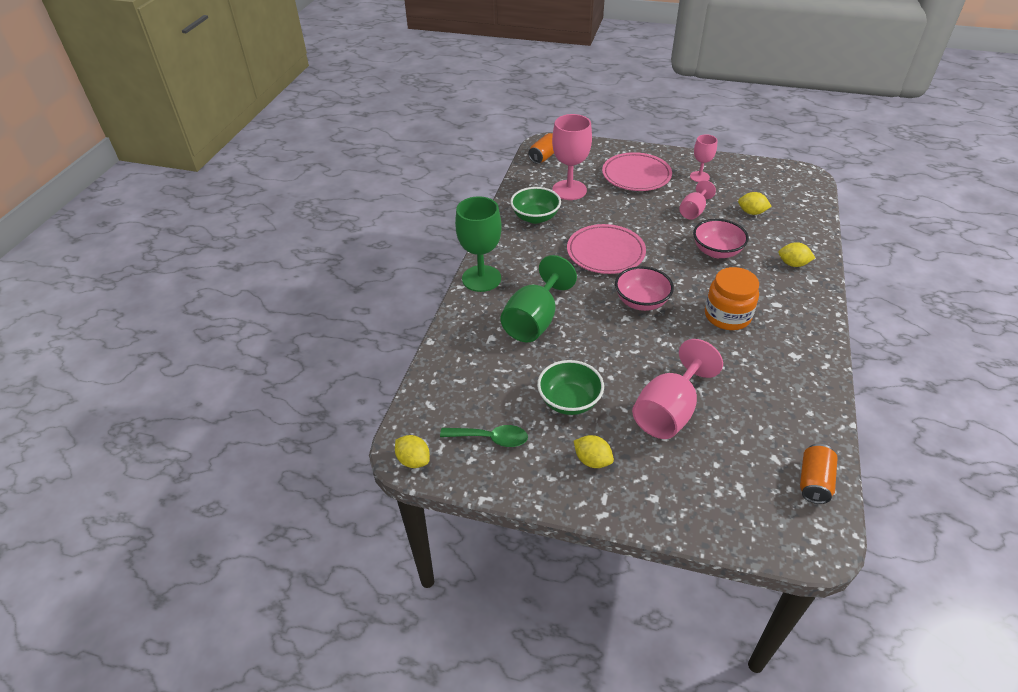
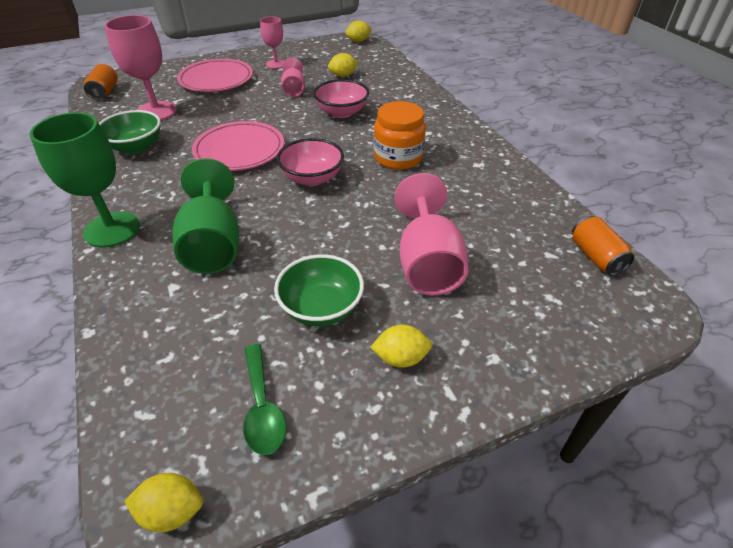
camera: 40 degrees left, 0 degrees up
green spoon [440,425,528,447] -> green spoon turned 105 degrees clockwise [243,344,286,455]
yellow lemon [779,242,815,267] -> yellow lemon moved to [345,20,372,42]

